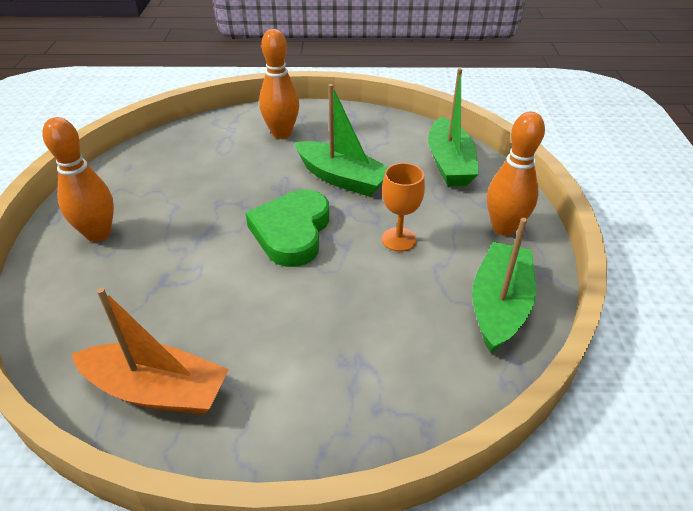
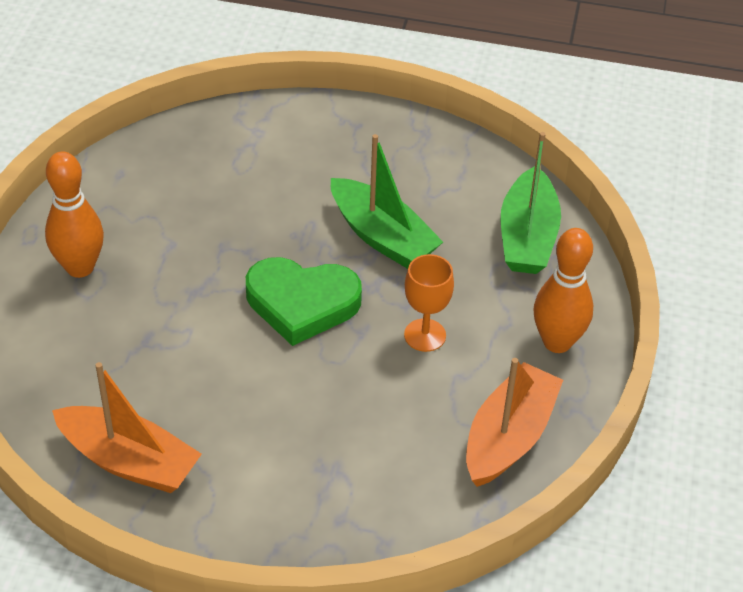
camera: 10 degrees right, 5 degrees up
green heart [246,190,329,267] -> green heart turned 105 degrees counterclockwise [246,257,362,346]
orange bowling pin [259,29,299,139] -> none
green boat [472,218,536,353] -> orange boat [466,358,563,487]

